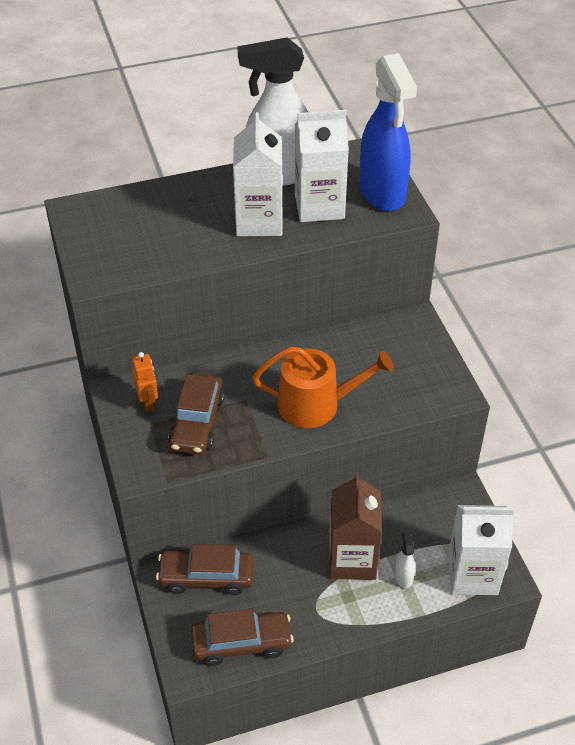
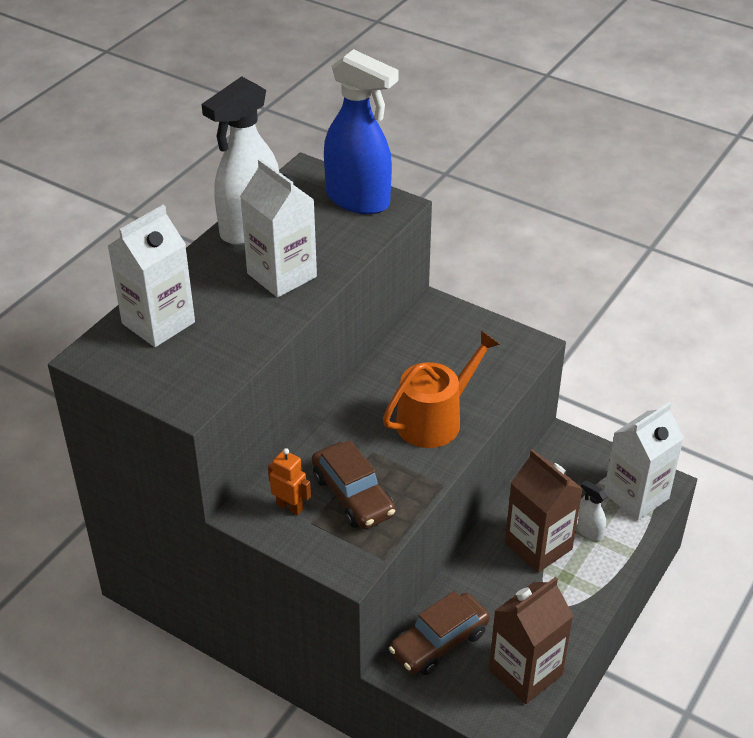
camera: 40 degrees left, 5 degrees down
brown car [191,609,294,666] -> brown carton [489,577,573,704]
white carton [295,110,349,222] -> white carton moved to [108,205,195,347]

